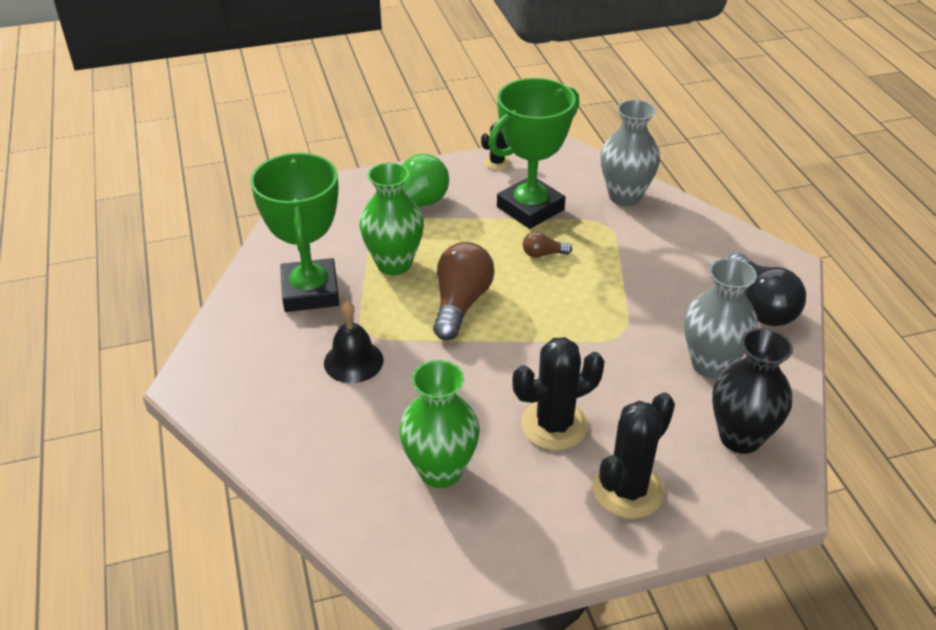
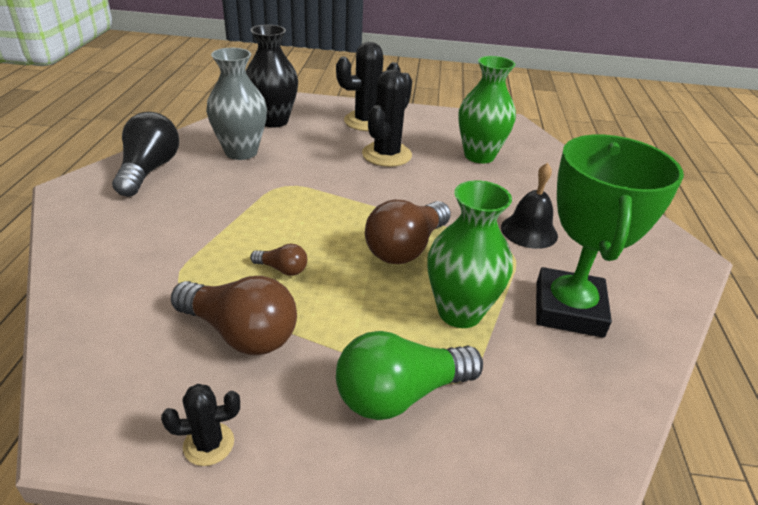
camera: 160 degrees left, 5 degrees down
green trophy [488,78,579,229] -> brown light bulb [171,276,297,355]
black cactus [512,337,604,450] -> black cactus turned 60 degrees counterclockwise [362,69,412,167]
grey vase [601,99,660,206] -> none

